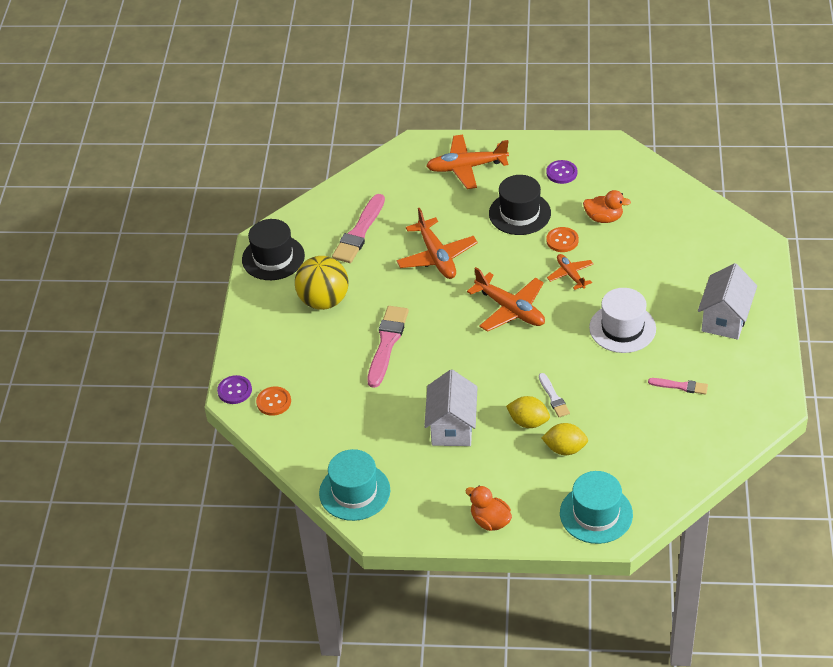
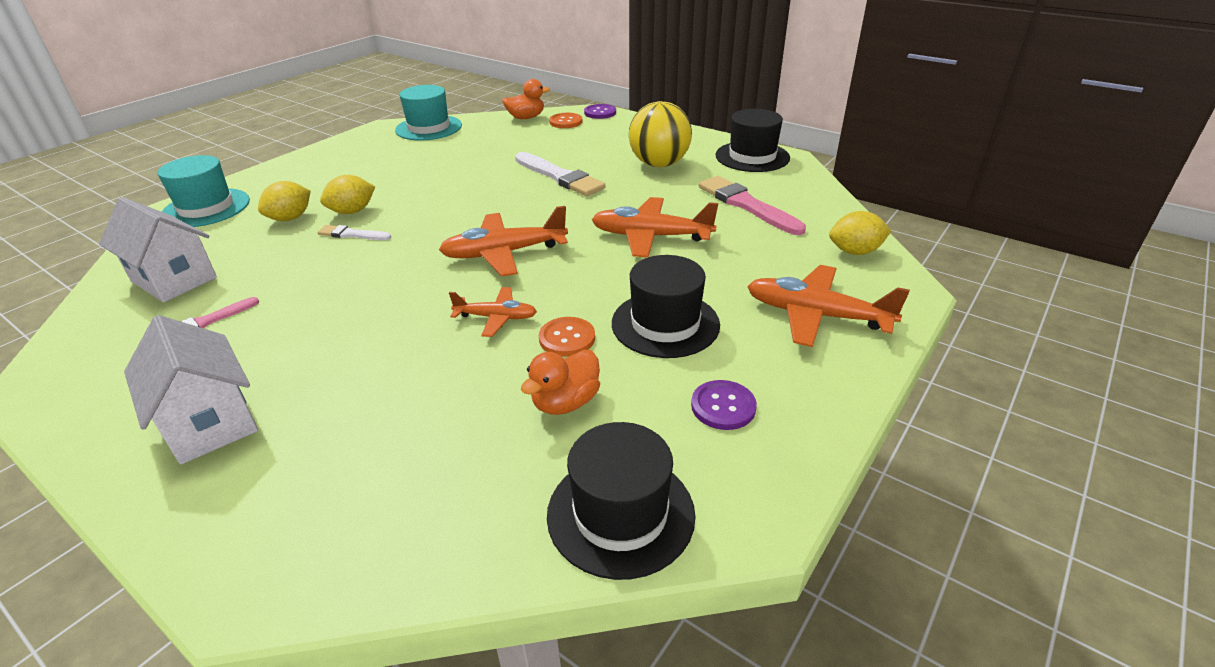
camera: 120 degrees right, 10 degrees down
pink brush [368,306,409,388] -> white brush [515,152,606,196]
white house [424,370,478,446] -> white house moved to [99,197,217,302]
orange plane [426,135,509,189] -> orange plane turned 90 degrees counterclockwise [747,265,910,347]
orange duck [466,486,512,531] -> orange duck moved to [502,79,550,119]
white hat [589,288,656,353] -> none
none -> black hat [547,422,695,580]
none -> yellow lemon [829,211,891,255]

